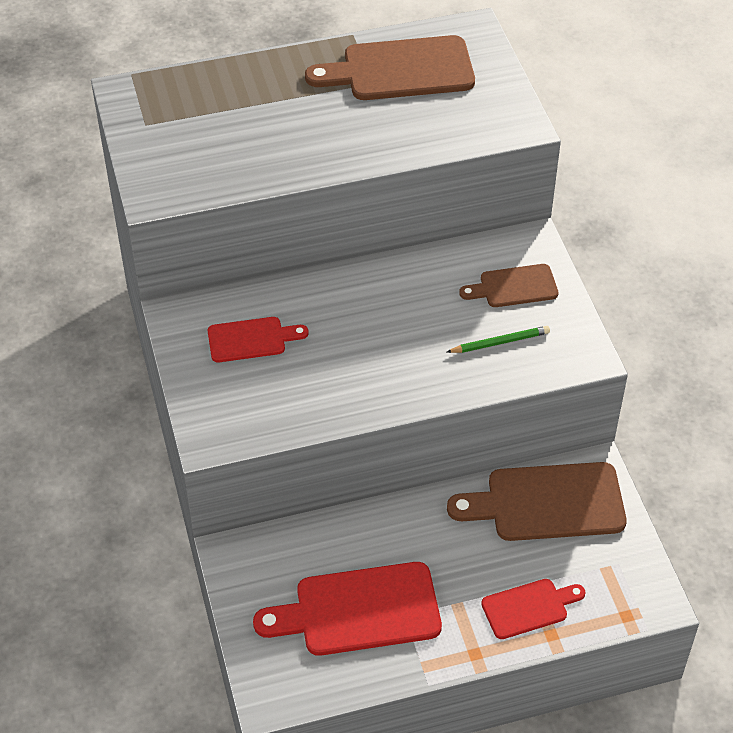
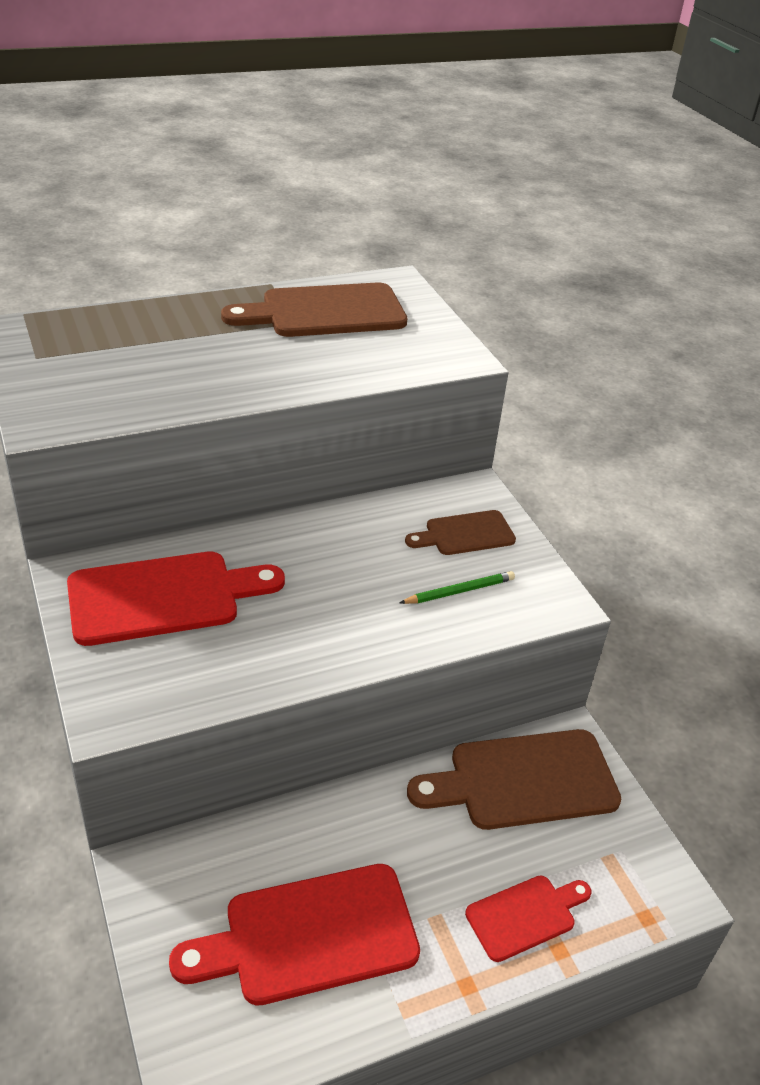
camera: 10 degrees left, 10 degrees down
red cutting board [208,317,309,362] -> red cutting board [67,552,285,646], size x1.77

